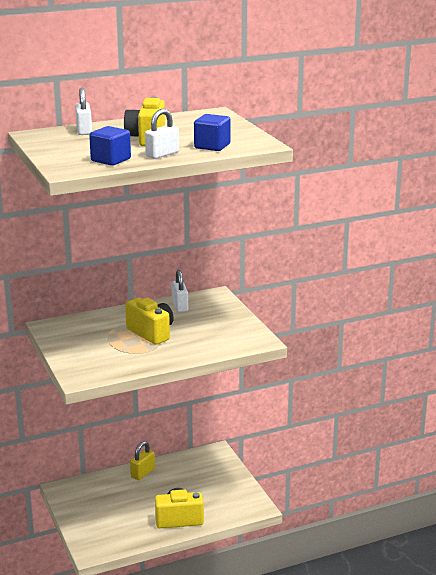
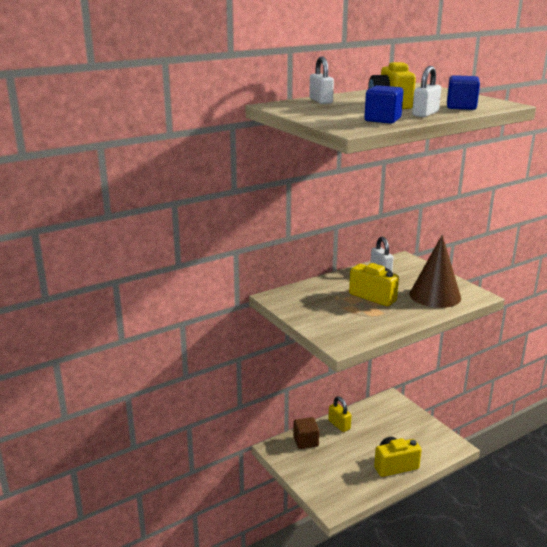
camera: 10 degrees left, 0 degrees up
yellow padlock [130,441,155,480] -> yellow padlock turned 60 degrees counterclockwise [329,396,351,432]
none -> brown cube [293,417,319,449]
none -> brown cone [410,235,461,308]

